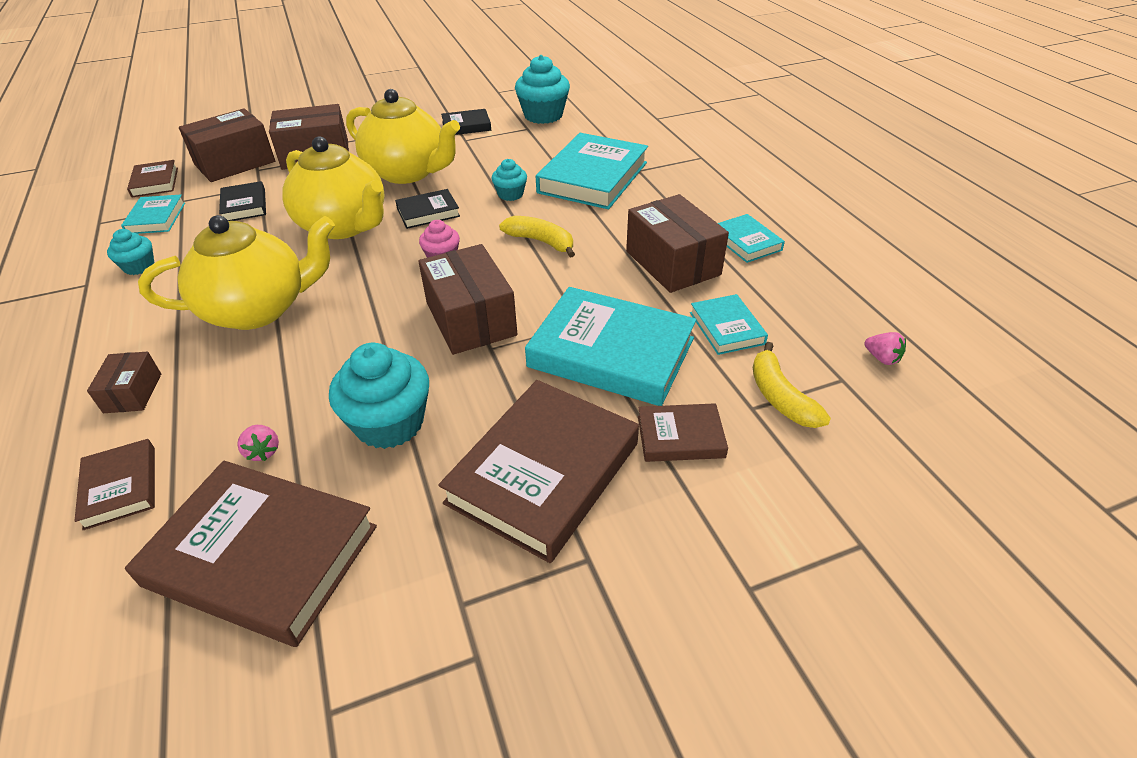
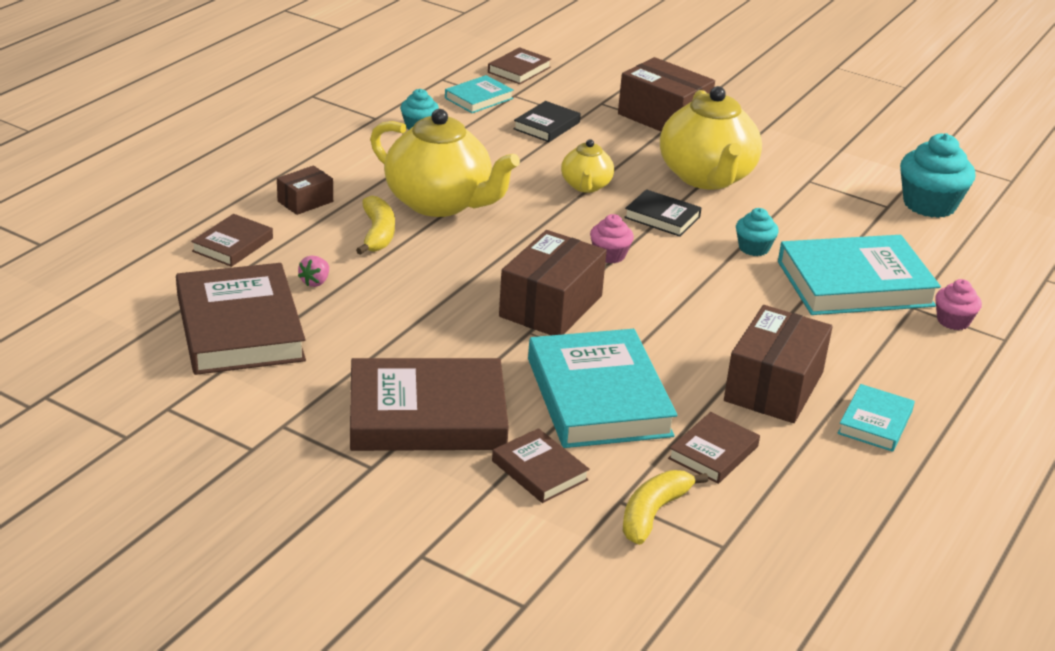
camera: 50 degrees right, 10 degrees down
brown box [179,108,275,182] -> none
yellow teapot [282,136,385,239] -> yellow teapot [561,139,614,193], size x0.51
turquoise cupcake [329,343,429,449] -> none
black book [441,109,491,135] -> none
yellow banana [499,216,575,258] -> yellow banana moved to [356,196,395,255]
turquoise book [690,294,768,355] -> brown book [668,412,760,484]
pink strawberry [864,332,906,365] -> none
none -> pink cupcake [935,279,982,330]

